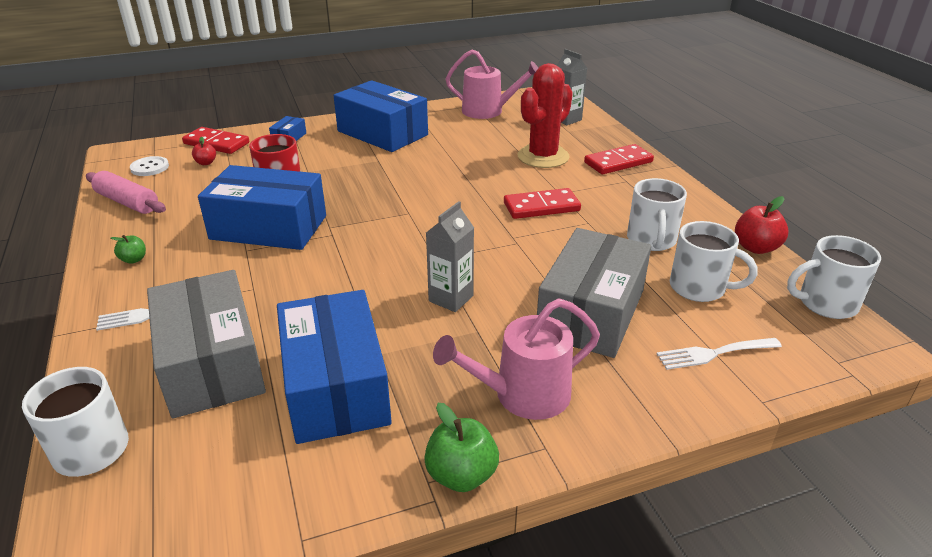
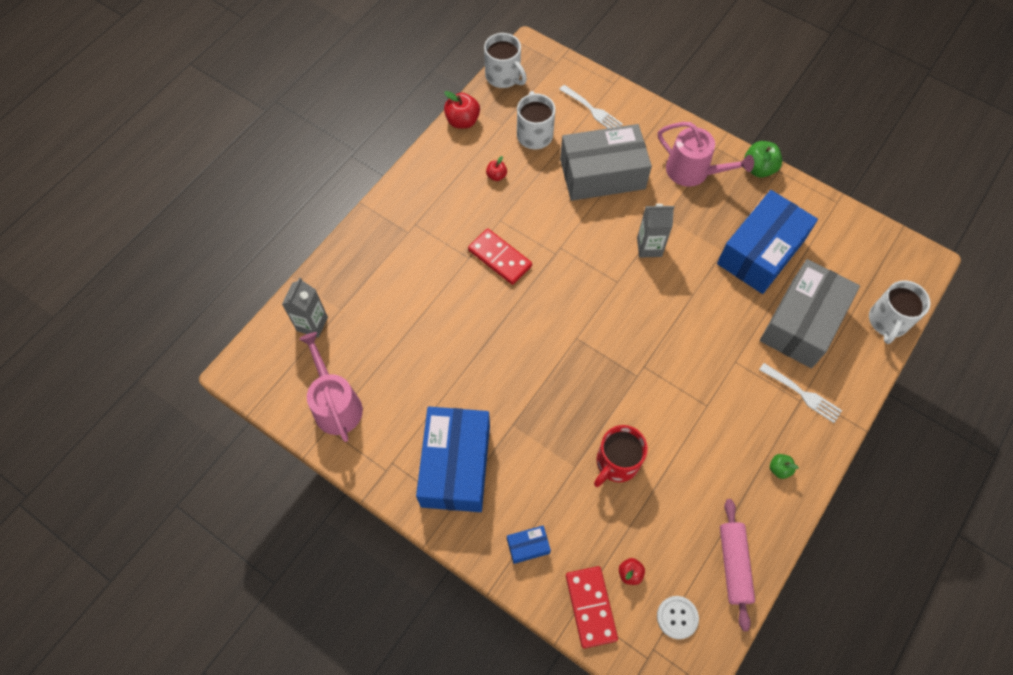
camera: 125 degrees left, 30 degrees up
blue box [198,165,326,250] -> none
red cactus [517,63,573,168] -> none
red domino [584,144,654,174] -> none
white mug [627,178,687,251] -> red apple [486,156,507,181]

